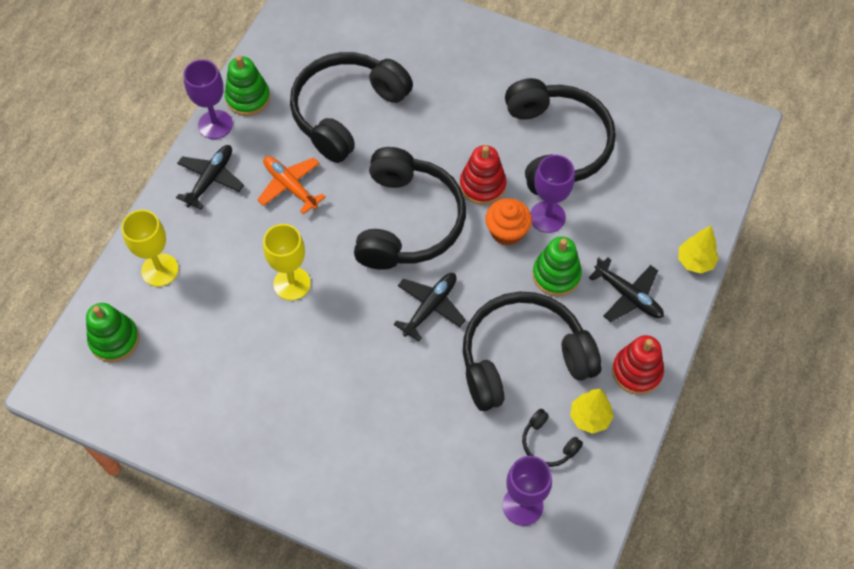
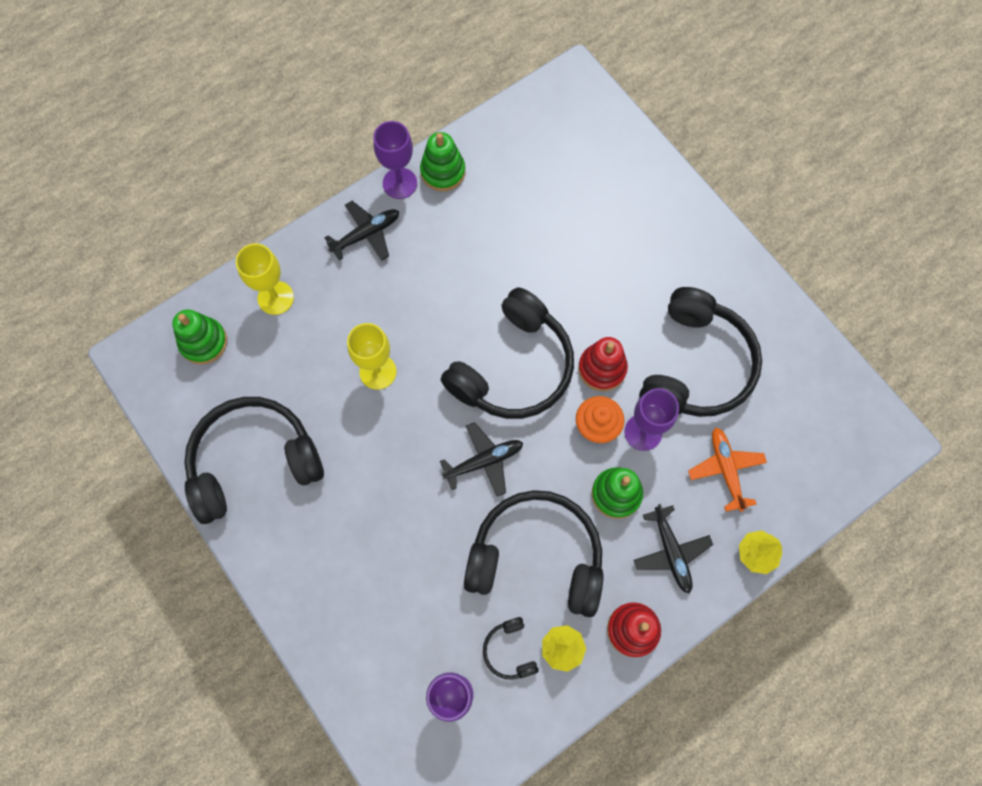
camera: 30 degrees right, 10 degrees up
orange plane [257,156,326,214] -> orange plane moved to [688,428,767,512]
black headphones [290,52,413,163] -> black headphones moved to [184,397,324,524]

